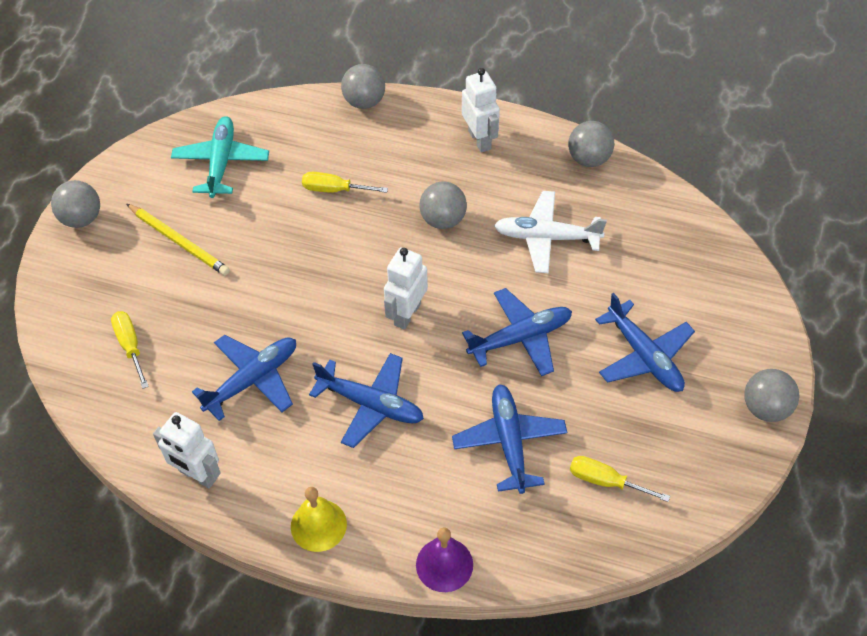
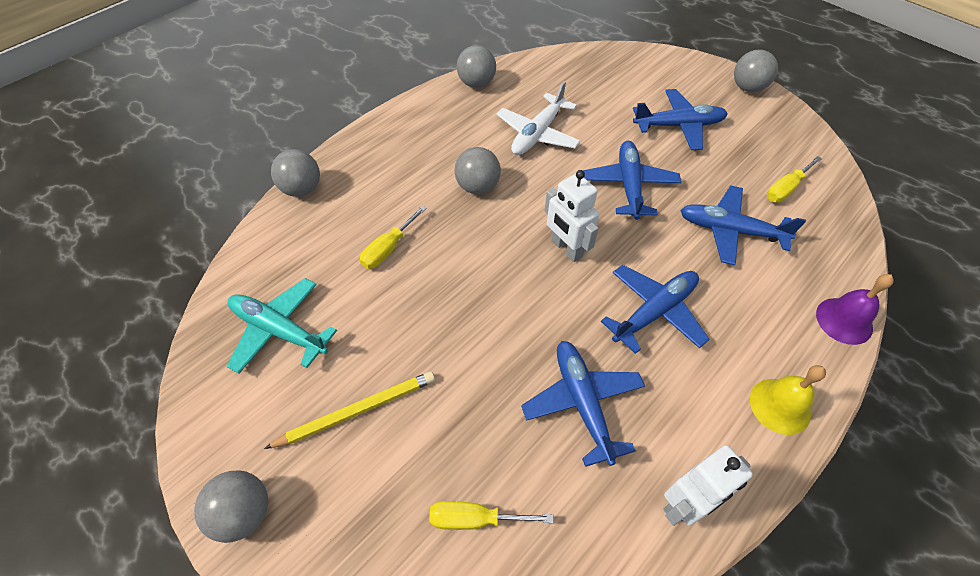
camera: 65 degrees left, 0 degrees up
white robot [462,68,500,153] -> none

